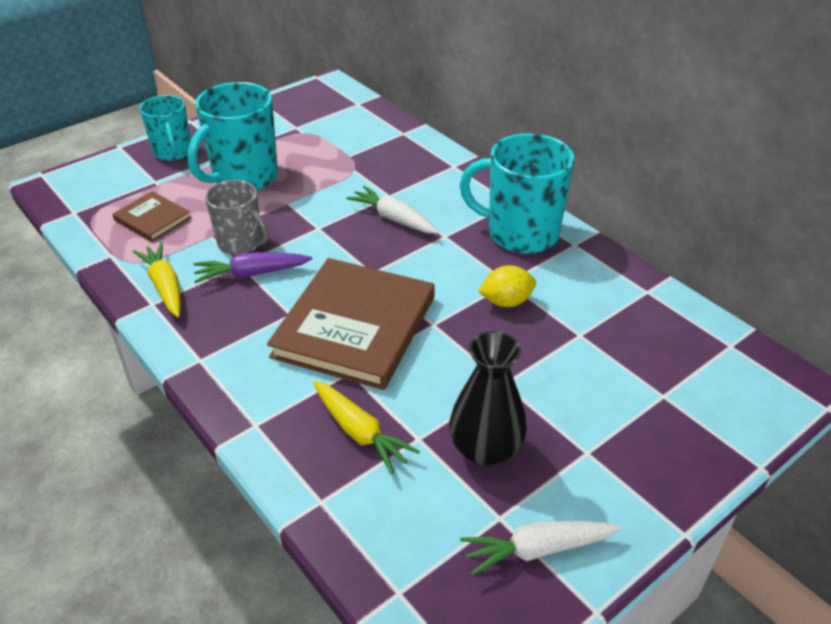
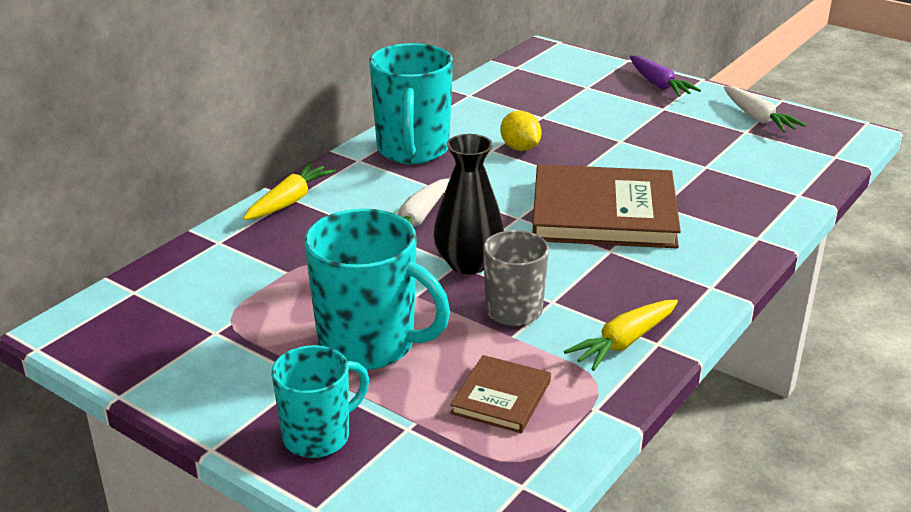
camera: 105 degrees left, 10 degrees down
purple carrot [194,252,312,283] -> purple carrot moved to [630,55,701,97]
yellow carrot [313,381,420,474] -> yellow carrot moved to [243,162,336,220]
black vase [449,331,527,466] -> black vase moved to [433,134,504,274]

